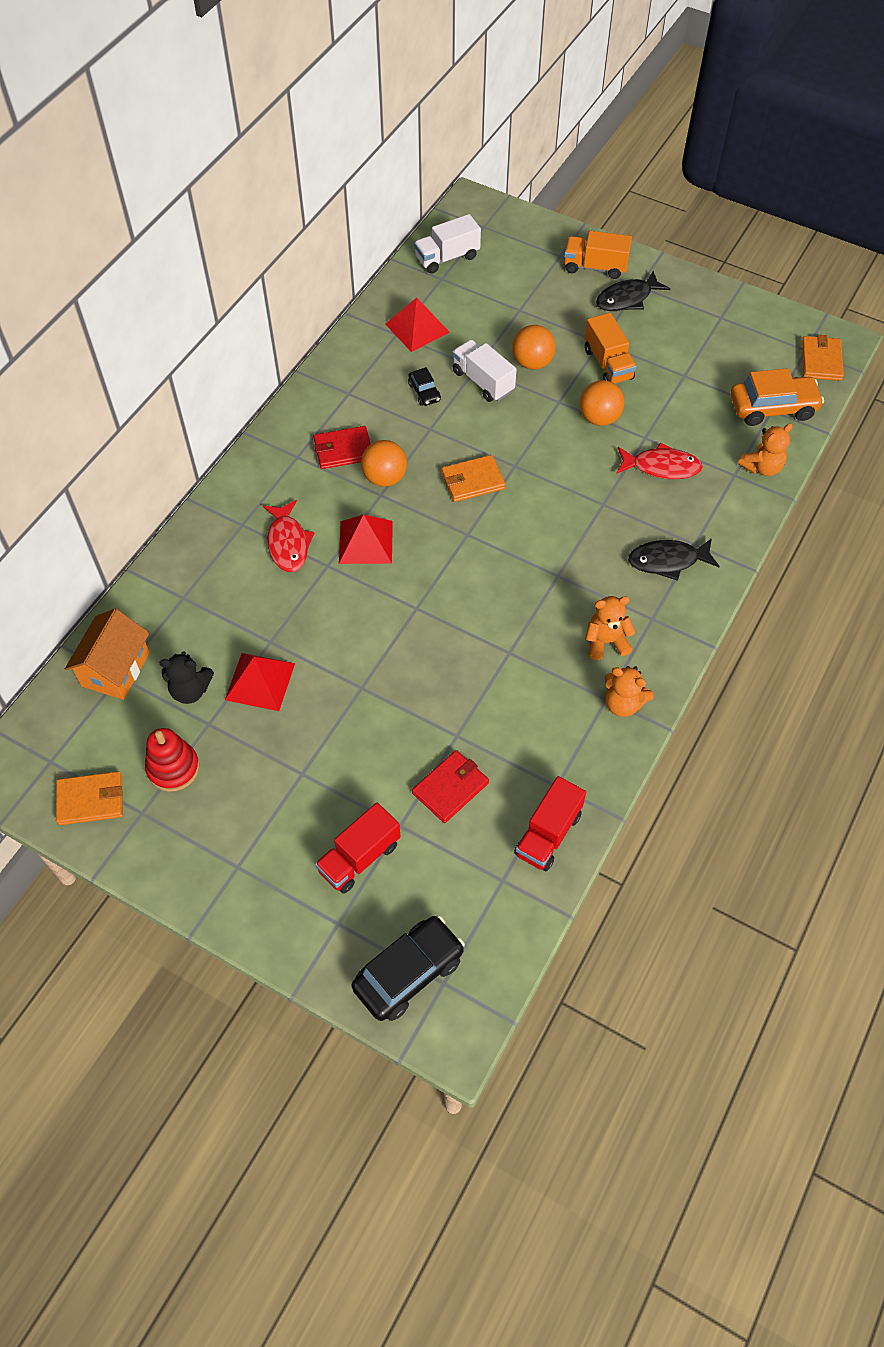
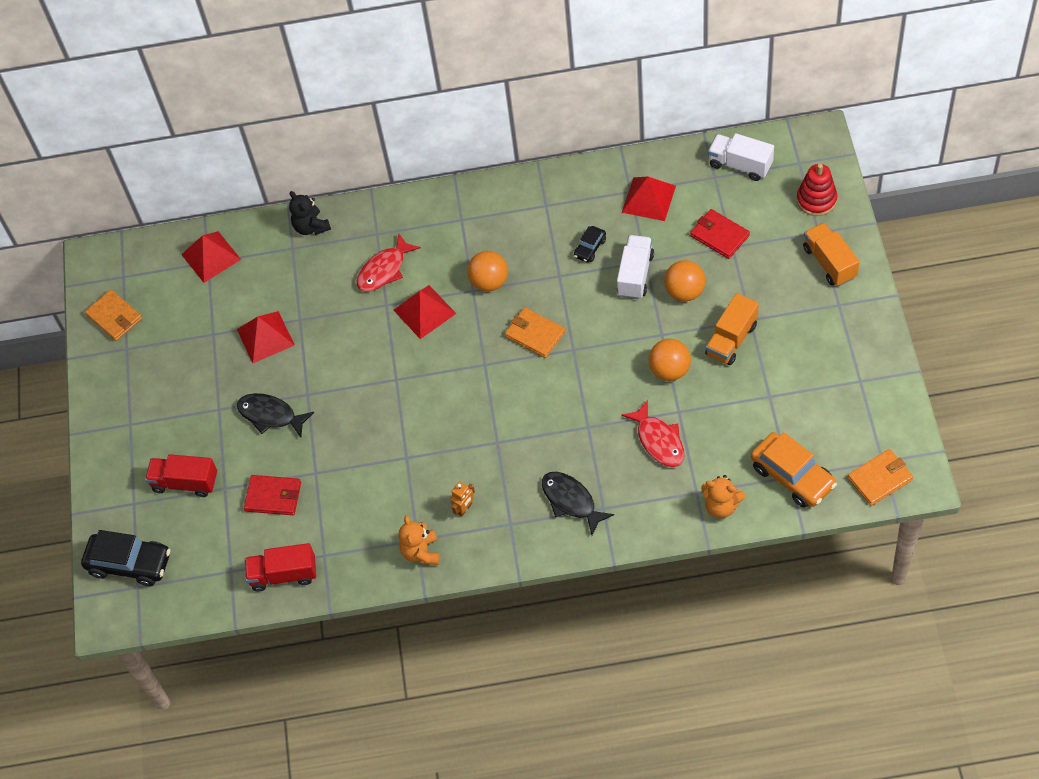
camera: 60 degrees right, 0 degrees up
orange house [65,609,150,700] -> red pyramid [181,231,241,283]
red stacking toy [145,728,199,792] -> red stacking toy moved to [797,164,837,216]
black teddy bear [159,651,214,704] -> black teddy bear moved to [289,191,331,235]
red wallet [313,426,371,469] -> red wallet moved to [690,209,750,259]
orange teddy bear [585,596,636,660] -> orange robot [450,481,475,517]
black fish [596,271,670,311] -> black fish moved to [237,393,314,437]

